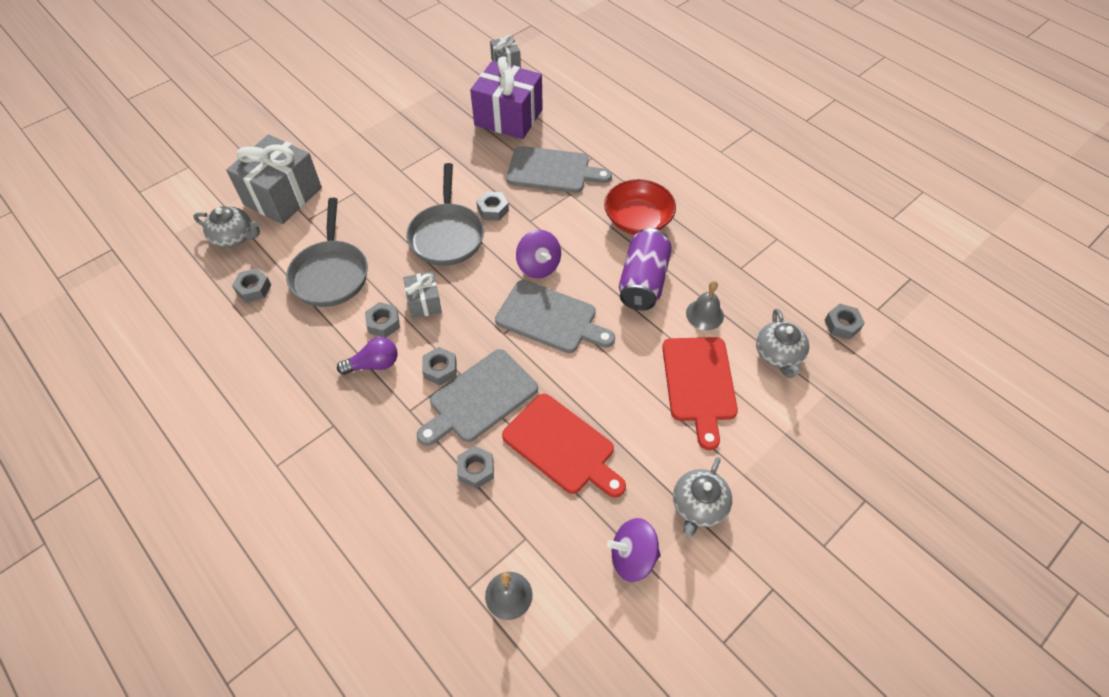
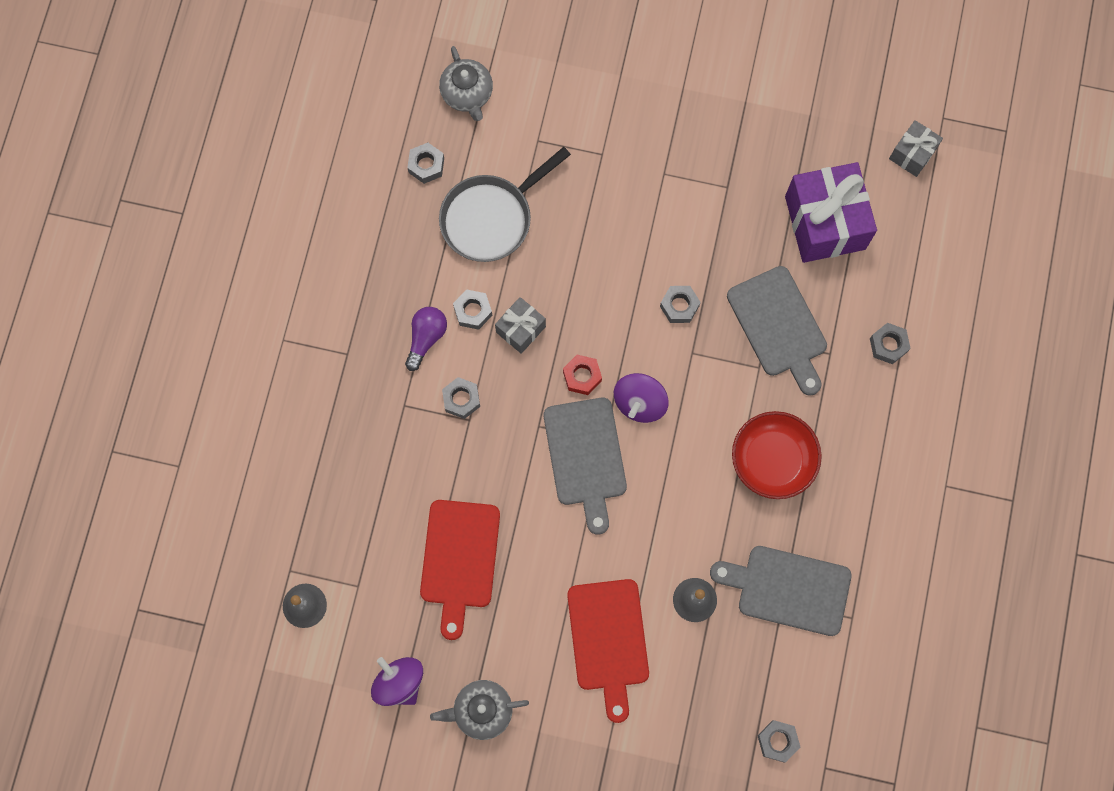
camera: 55 degrees right, 20 degrees up
grey gift [226,134,322,224] -> none
purple light bulb [337,337,397,375] -> purple light bulb turned 105 degrees counterclockwise [405,307,447,371]
grey pan [407,163,484,266] -> none
grey cutting board [417,349,538,446] -> grey cutting board moved to [710,546,852,636]
grey nut [457,446,494,489] -> grey nut moved to [870,323,911,364]
purple can [619,228,672,311] -> none
red cutting board [662,337,738,450] -> red cutting board turned 60 degrees counterclockwise [567,579,649,723]
grey teapot [756,308,809,378] -> none
none -> red nut [563,355,602,395]

